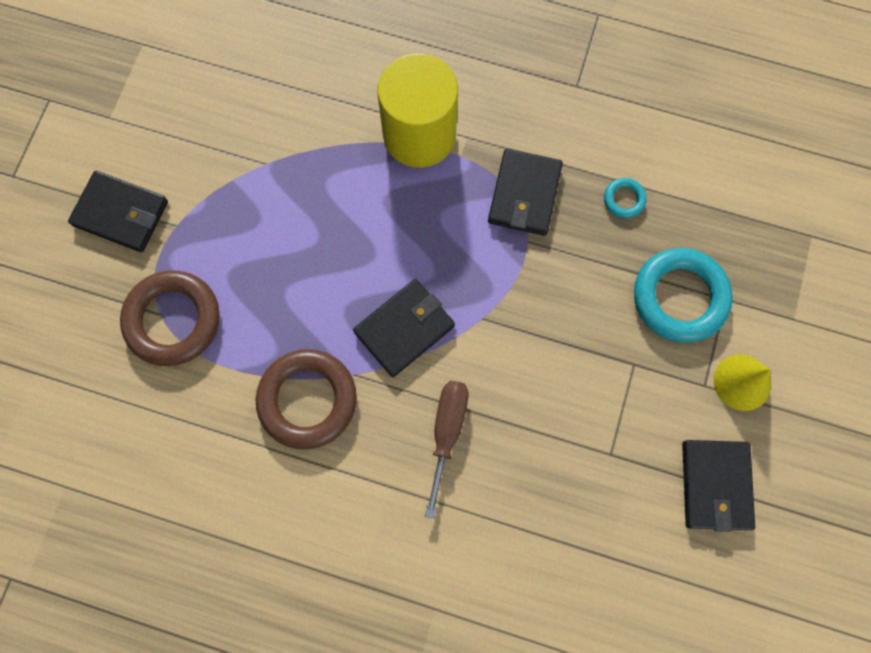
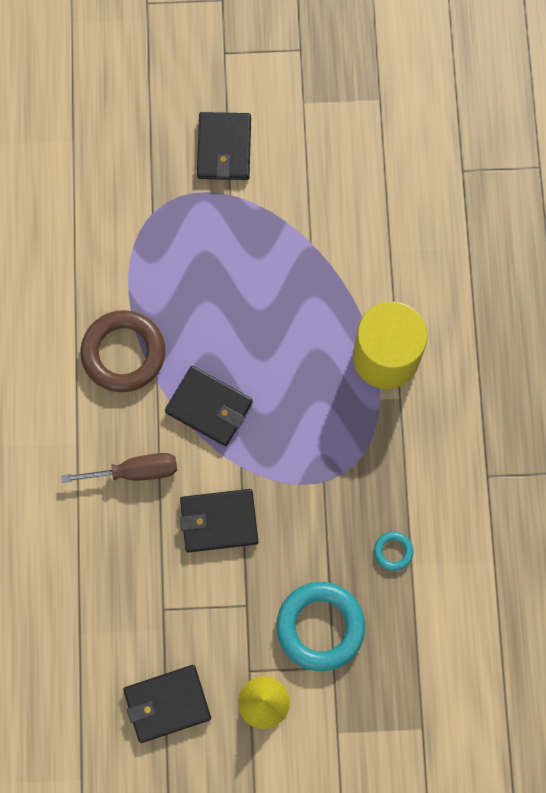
camera: 70 degrees right, 0 degrees up
brown ring [120,270,220,366] -> none
black wallet [488,149,563,236] -> black wallet moved to [180,489,258,553]

